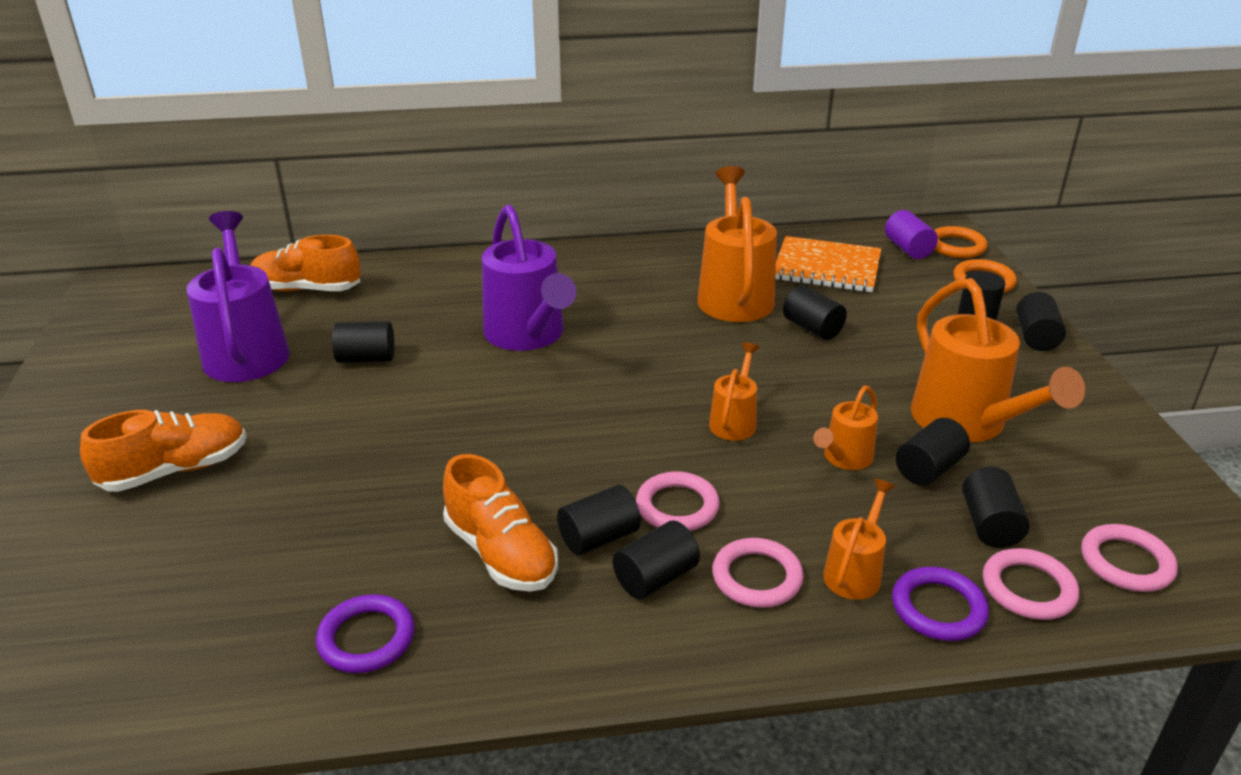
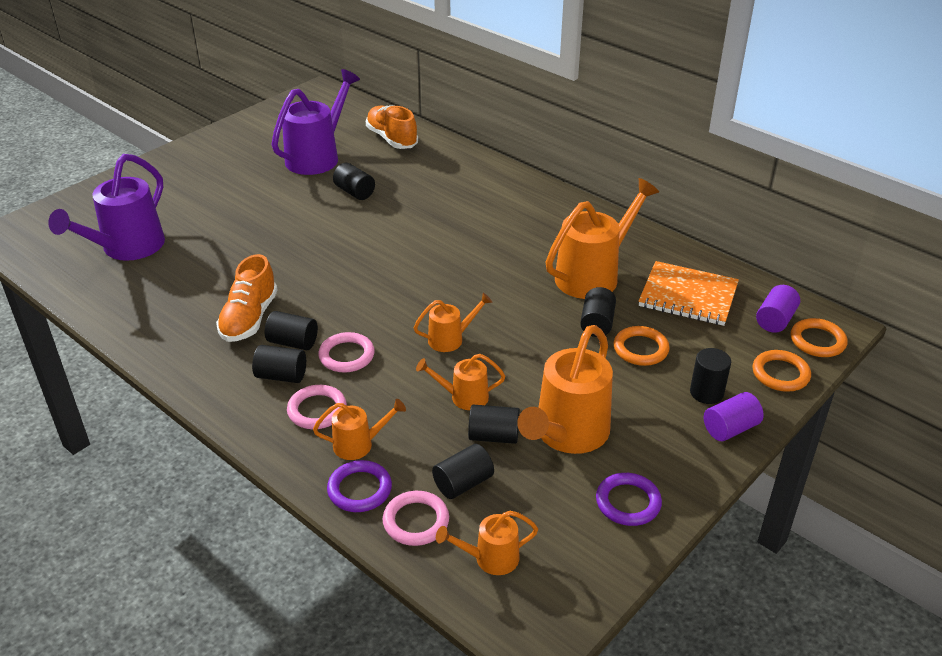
camera: 50 degrees right, 5 degrees up
orange shoe [80,410,247,492] -> none
purple ring [316,594,415,673] -> purple ring moved to [596,473,662,526]
purple watering can [482,205,576,351] -> purple watering can moved to [48,154,165,261]
orange notebook [775,236,881,292] -> orange notebook turned 45 degrees counterclockwise [638,261,739,326]
black cylinder [1016,292,1066,351] -> purple cylinder [704,392,764,441]
pink ring [1081,524,1178,592] -> orange watering can [436,511,538,575]
none -> orange ring [614,326,670,366]

